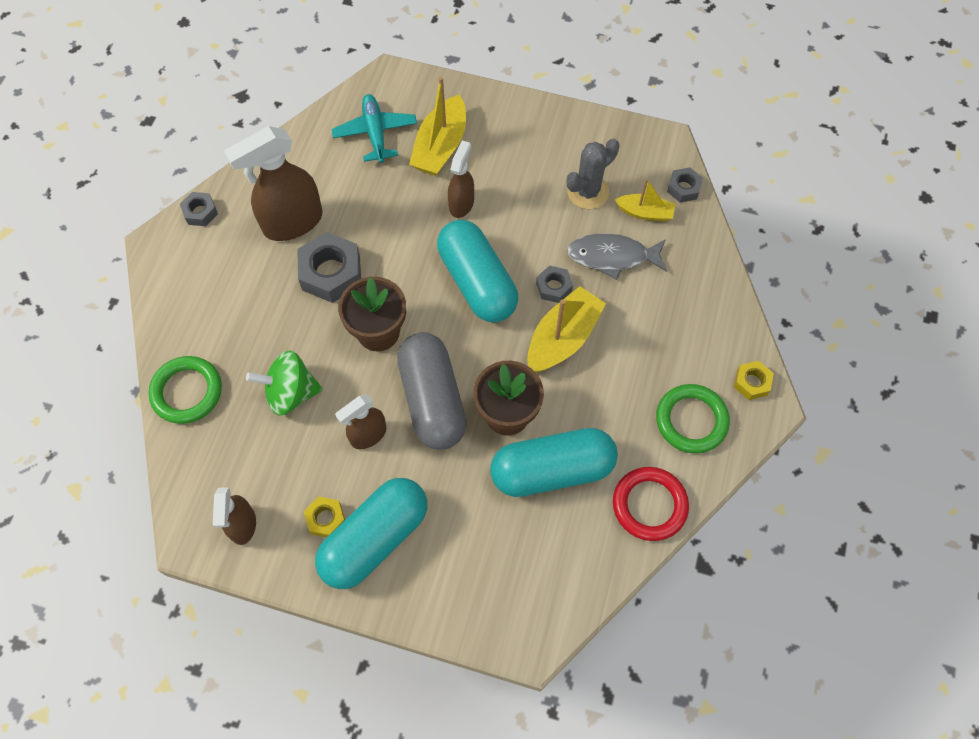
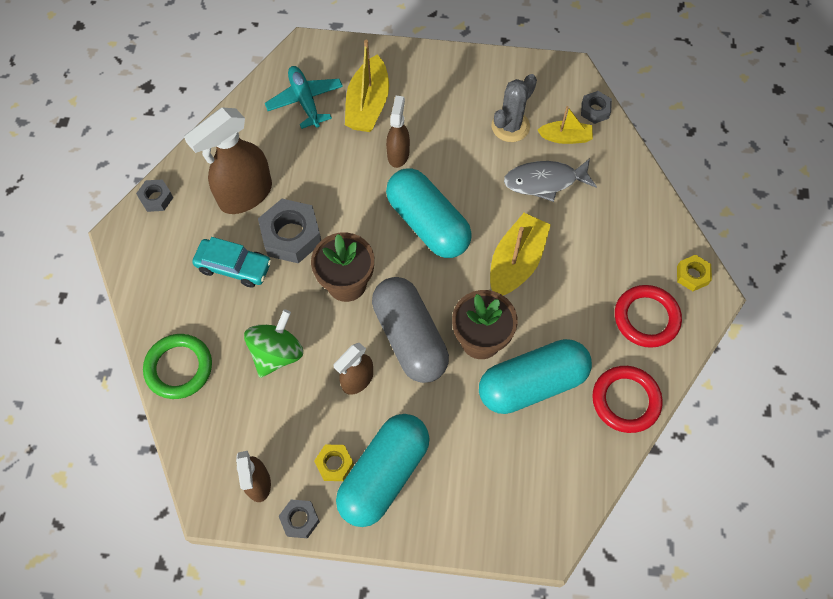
camera: 10 degrees left, 0 degrees up
green spinning top [246,350,323,416] -> green spinning top turned 135 degrees clockwise [244,309,303,378]
grey nut [536,265,573,303] -> grey nut moved to [279,500,320,538]
green ring [656,384,730,453] -> red ring [615,285,682,348]
none -> turquoise car [192,237,271,288]

